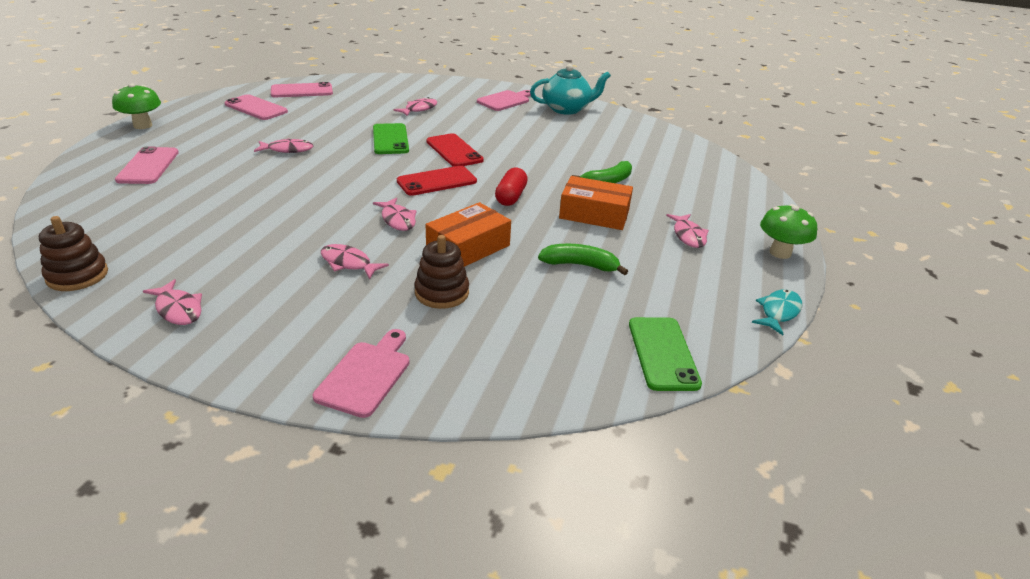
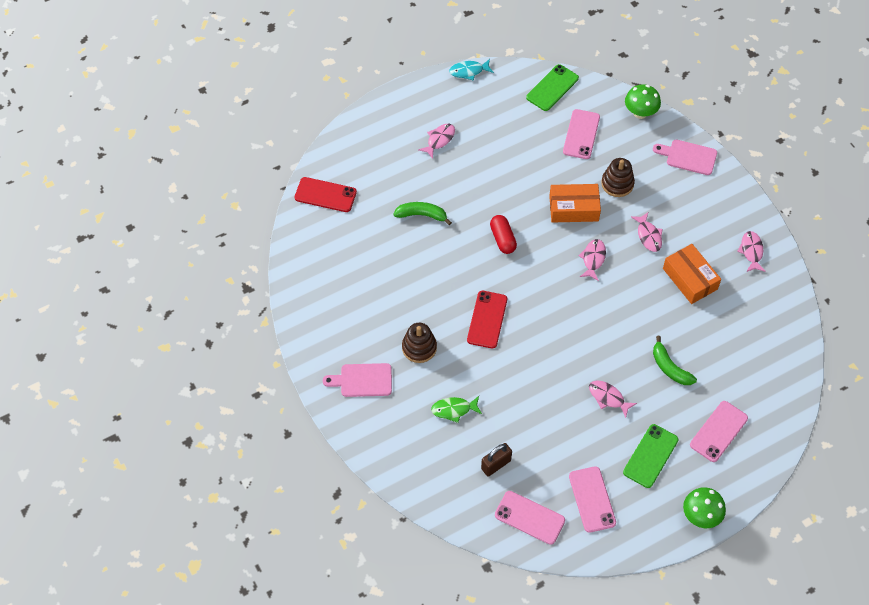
camera: 135 degrees left, 25 degrees up
brown stacking toy [39,216,108,291] -> brown stacking toy moved to [402,323,437,363]
pink cutting board [313,329,410,418] -> pink cutting board turned 45 degrees clockwise [653,140,717,175]
green phone [373,123,409,154] -> green phone moved to [623,424,678,488]
pink fish [394,97,437,116] -> green fish [431,396,482,423]
red phone [397,166,477,196] -> red phone moved to [295,177,357,212]
red capsule [495,168,528,206] -> red capsule turned 75 degrees counterclockwise [490,215,517,254]
turquoise teapot [530,64,611,115] -> none
green banana [538,244,628,275] -> green banana moved to [653,336,697,385]
orange box [559,176,633,230] -> orange box moved to [663,244,721,304]
green mushroom [760,204,817,259] -> green mushroom moved to [625,84,661,119]
none -> brown padlock [481,443,512,476]
none -> pink phone [563,109,600,159]

